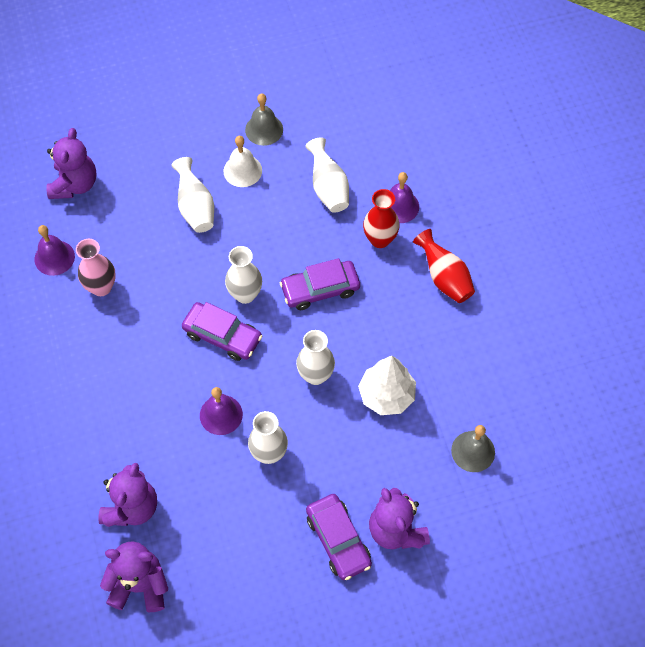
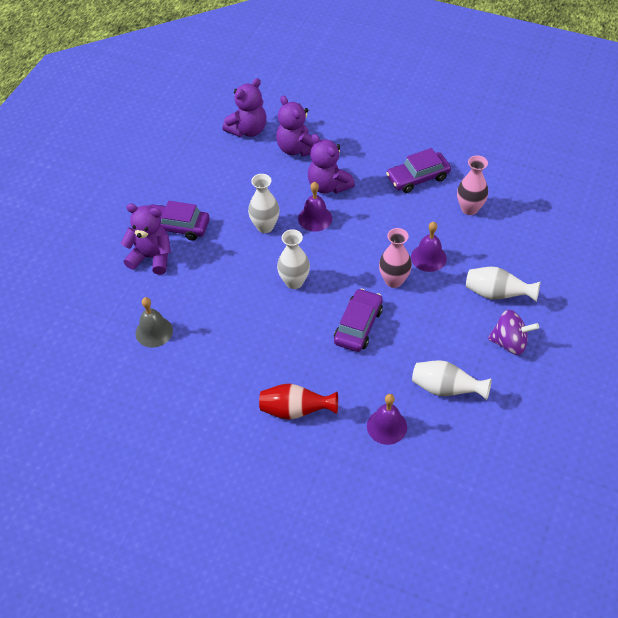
camera: 130 degrees right, 10 degrees down
purple bell [34,225,75,276] -> purple bell moved to [411,222,447,272]
purple teddy bear [46,128,96,199] -> purple teddy bear moved to [308,134,355,194]
purple car [182,302,262,361] -> purple car moved to [386,148,451,193]
white bell [224,136,262,187] -> purple spinning top [488,310,539,355]
white vase [225,246,262,304] -> pink vase [379,228,412,288]
grey bell [245,93,283,146] -> none
white tree [358,356,416,415] -> none
red vase [363,189,400,248] -> none

